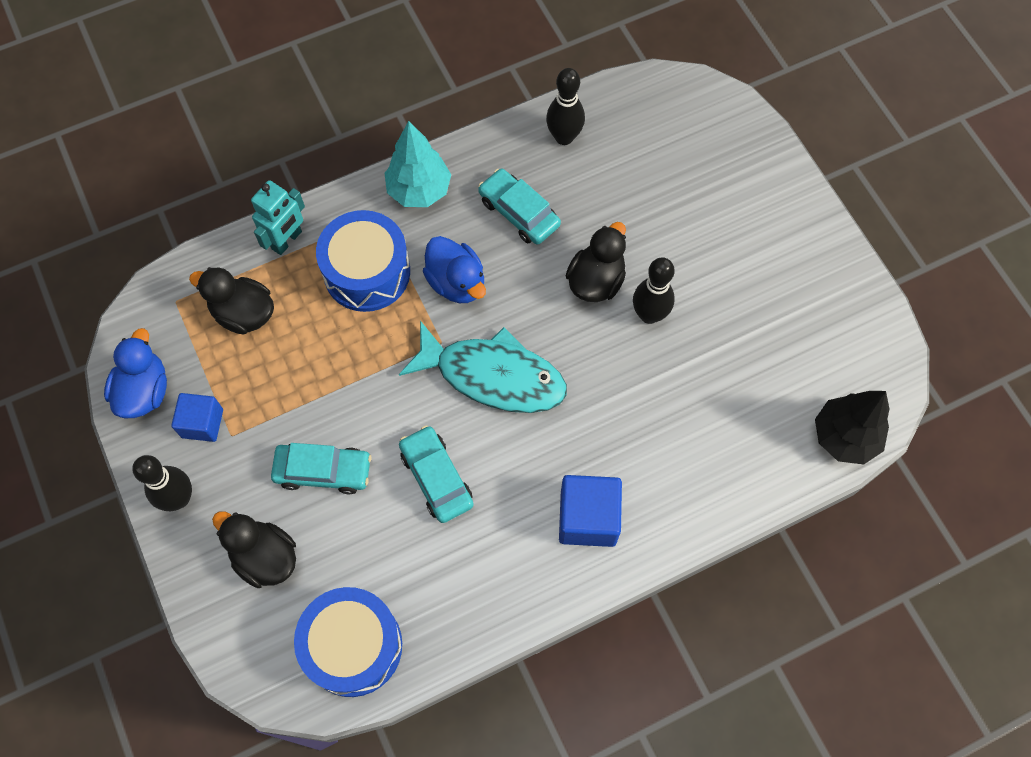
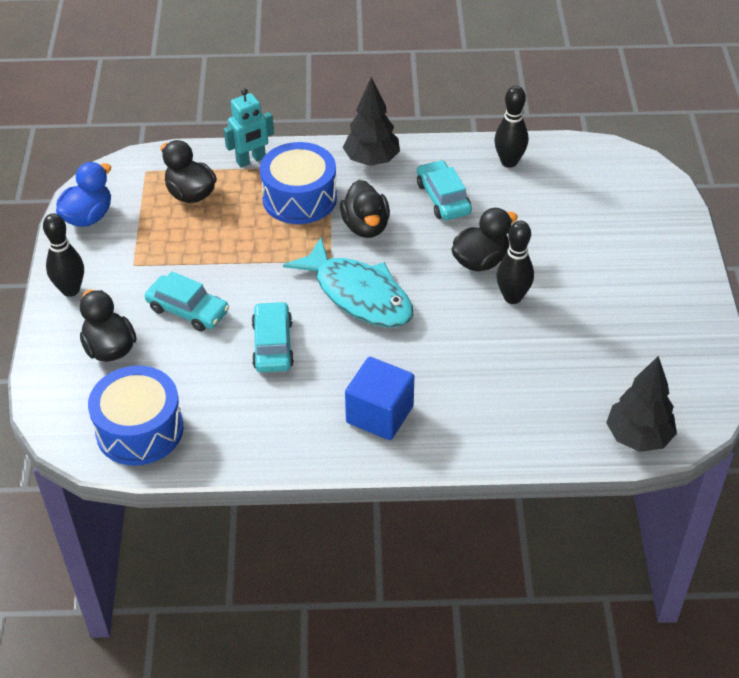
camera: 25 degrees right, 20 degrees down
blue cube [171,393,223,442] -> none
turquoise tree [384,121,451,207] -> black tree [343,77,400,166]
blue duck [423,236,486,303] -> black duck [340,180,390,238]

